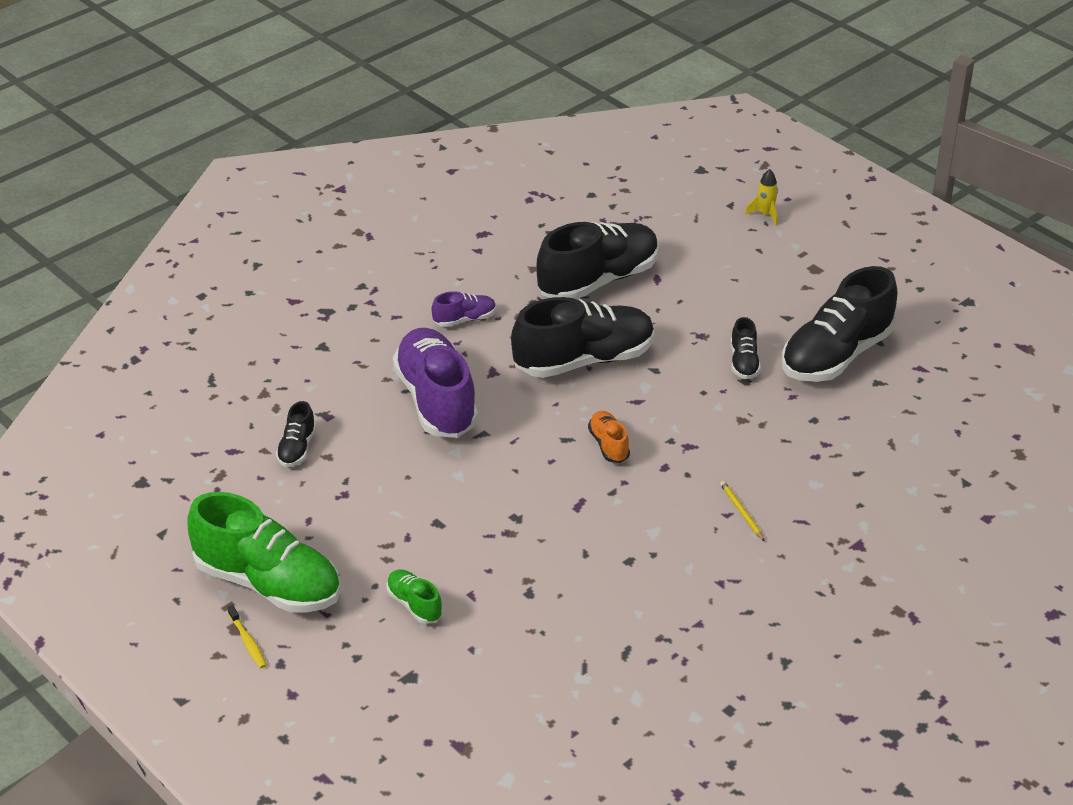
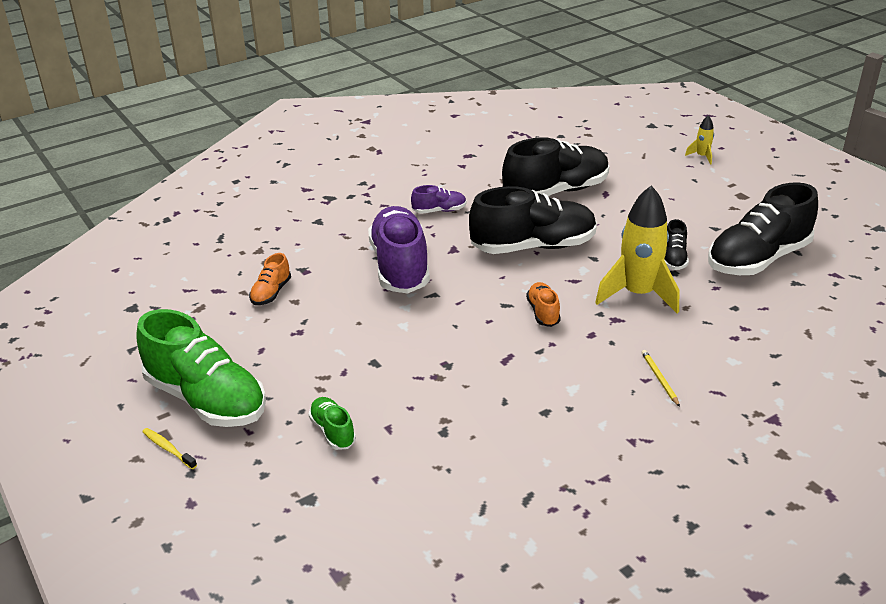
camera: 10 degrees right, 5 degrees down
yellow toothbrush [227,605,267,668] -> yellow toothbrush turned 150 degrees clockwise [142,428,197,469]
black shoe [276,401,316,467] -> orange shoe [249,253,291,305]
none -> yellow rocket [595,185,679,313]

